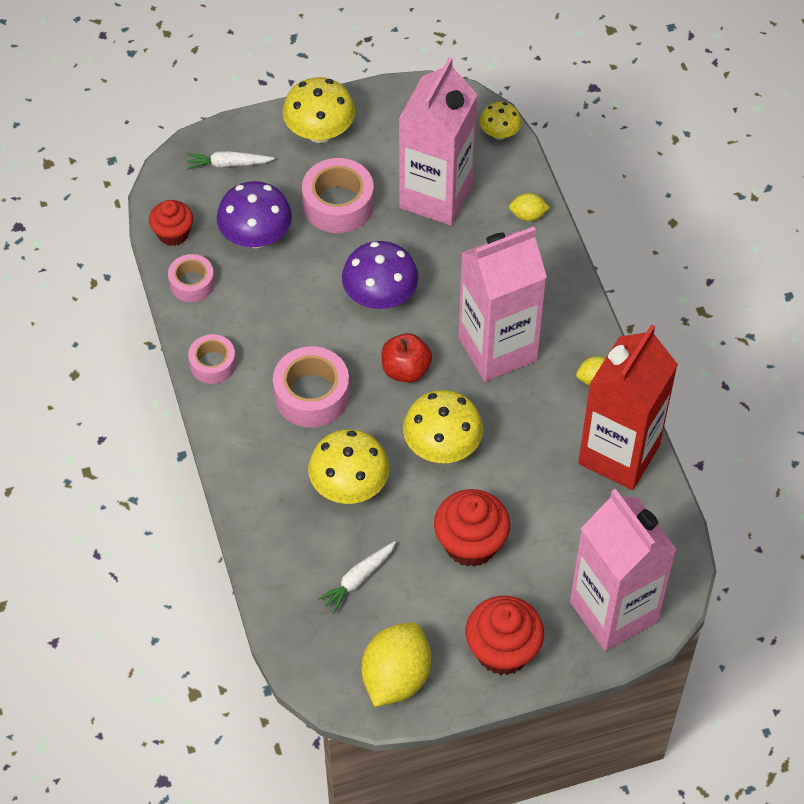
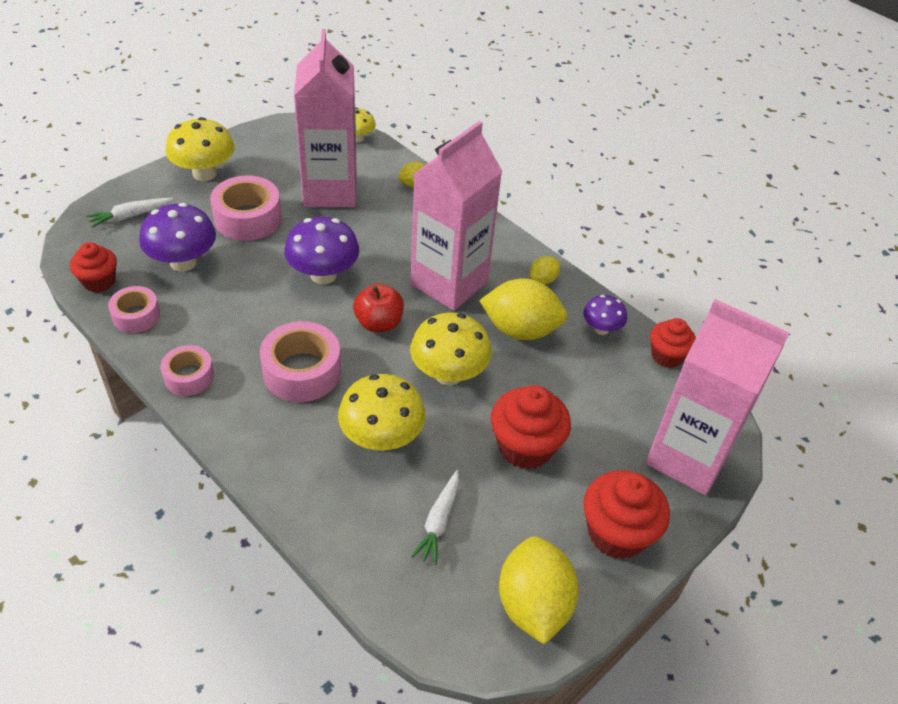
camera: 30 degrees left, 10 degrees down
red carton [578,325,678,490] -> purple mushroom [583,295,627,335]
none -> yellow lemon [479,278,567,340]
none -> red cupcake [650,318,696,368]

